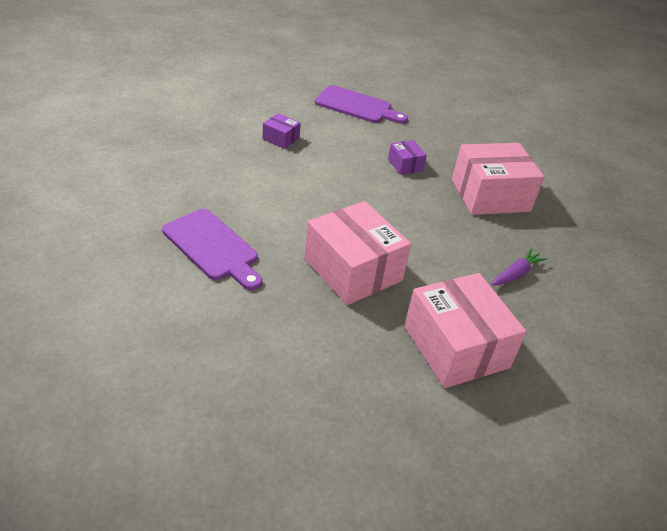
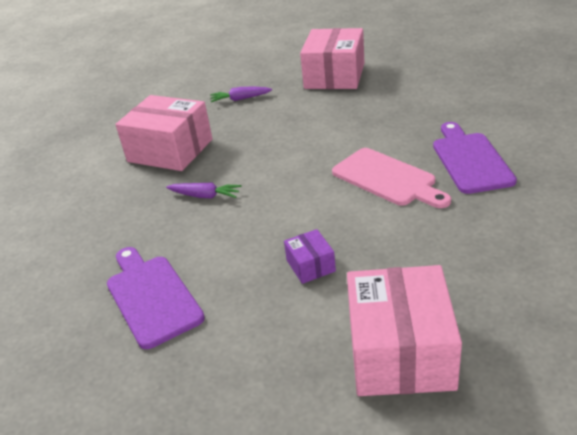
camera: 135 degrees left, 5 degrees down
pink box [305,201,411,305] -> pink box moved to [347,265,462,396]
purple box [388,140,427,175] -> purple carrot [166,183,242,198]
none -> pink cutting board [332,148,451,208]

